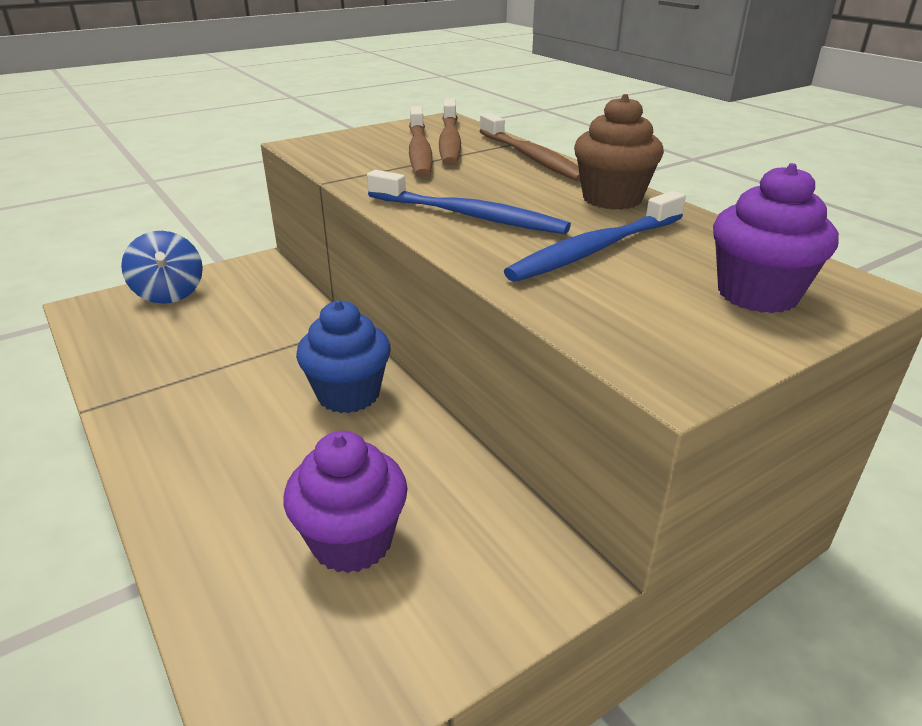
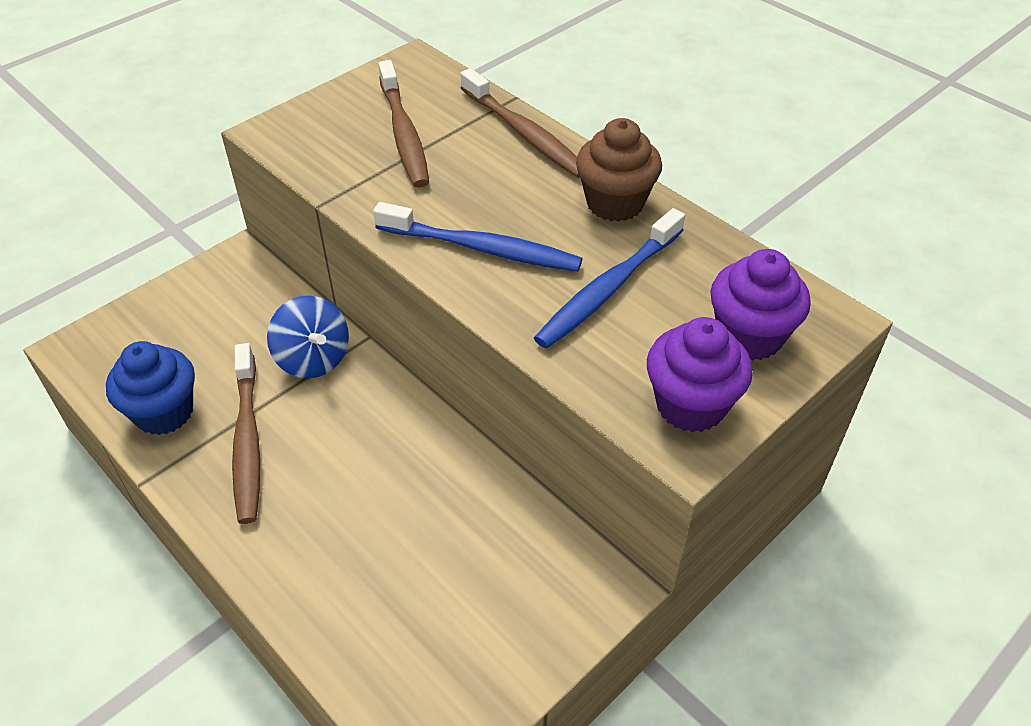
camera: 10 degrees left, 15 degrees up
blue spinning top [121,231,203,304] -> blue spinning top moved to [267,296,349,378]
purple cupcake [284,431,408,573] -> purple cupcake moved to [647,317,753,432]
blue cupcake [296,300,391,413] -> blue cupcake moved to [106,341,195,435]
brown toothbrush [439,99,461,166] -> brown toothbrush moved to [232,343,260,524]

